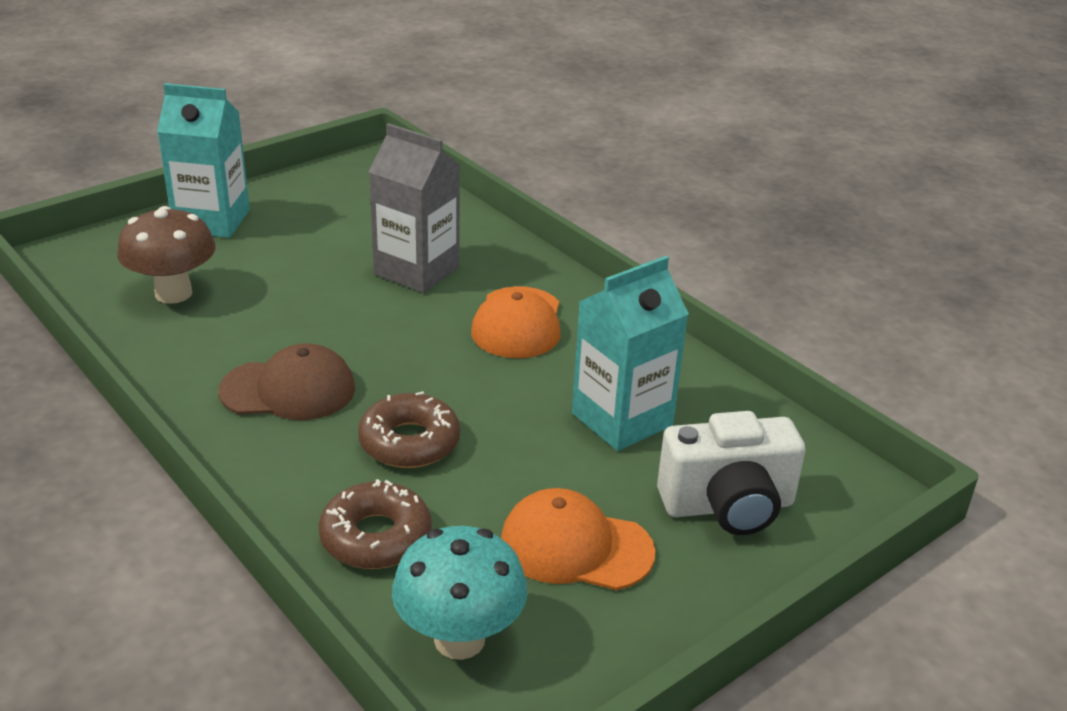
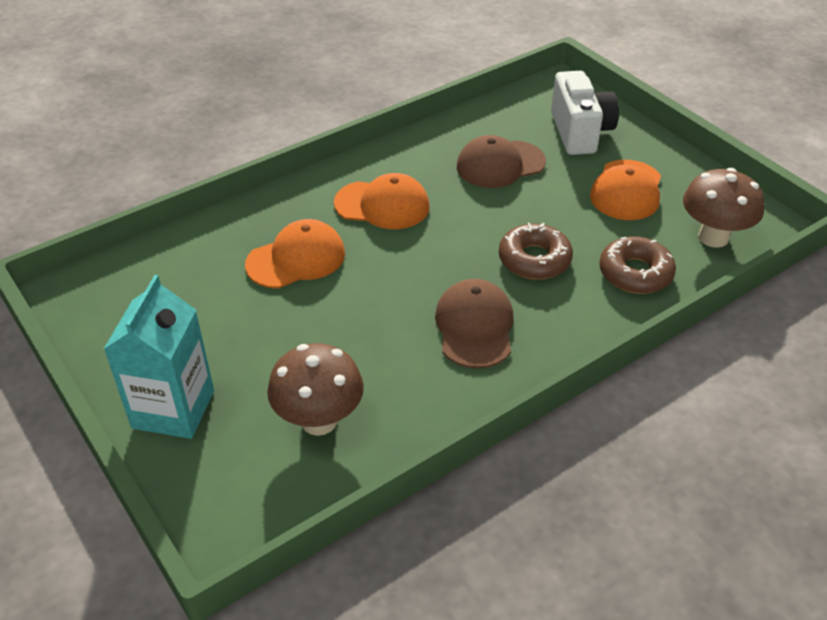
camera: 85 degrees left, 10 degrees up
grey carton [368,123,460,293] -> orange cap [245,219,345,289]
turquoise mushroom [392,526,528,660] -> brown mushroom [683,168,764,248]
turquoise carton [572,256,689,451] -> brown cap [457,135,546,188]

